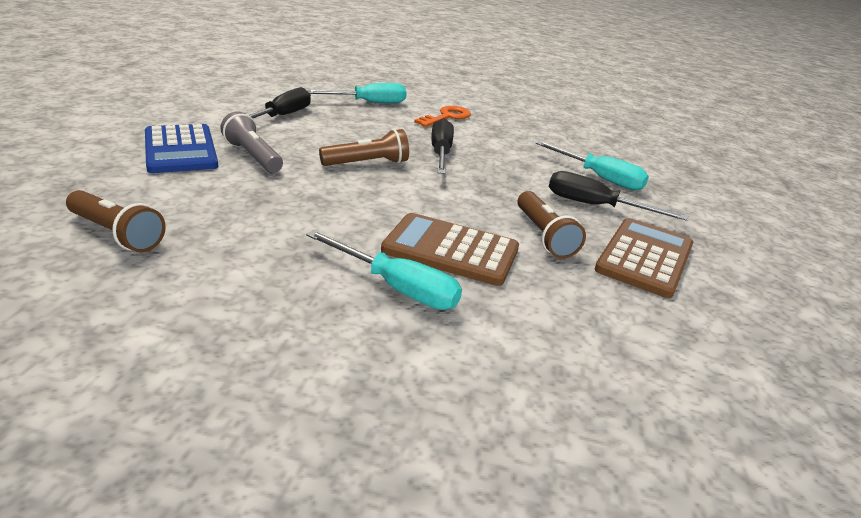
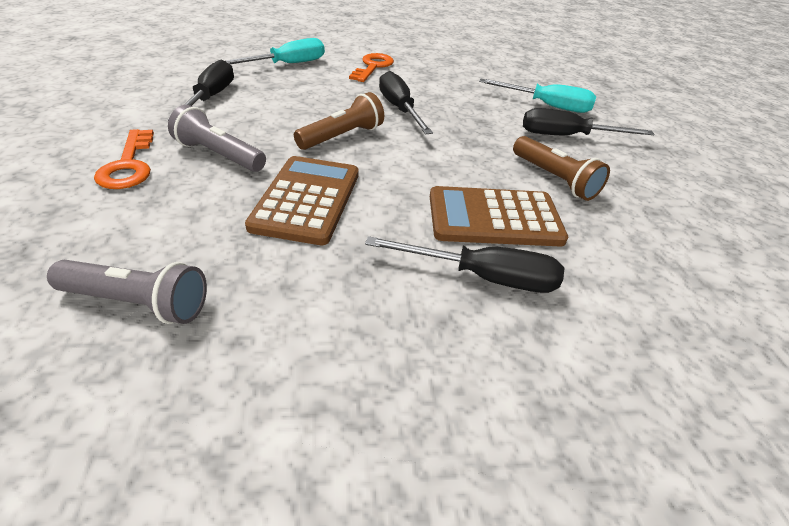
camera: 20 degrees left, 10 degrees up
brown flashlight [66,190,166,252] -> grey flashlight [47,260,207,324]
blue calculator [145,124,218,173] -> orange key [94,129,154,189]
turquoise screwdriver [306,230,462,310] -> black screwdriver [365,236,564,293]
brown calculator [594,218,693,298] -> brown calculator moved to [245,156,359,245]

